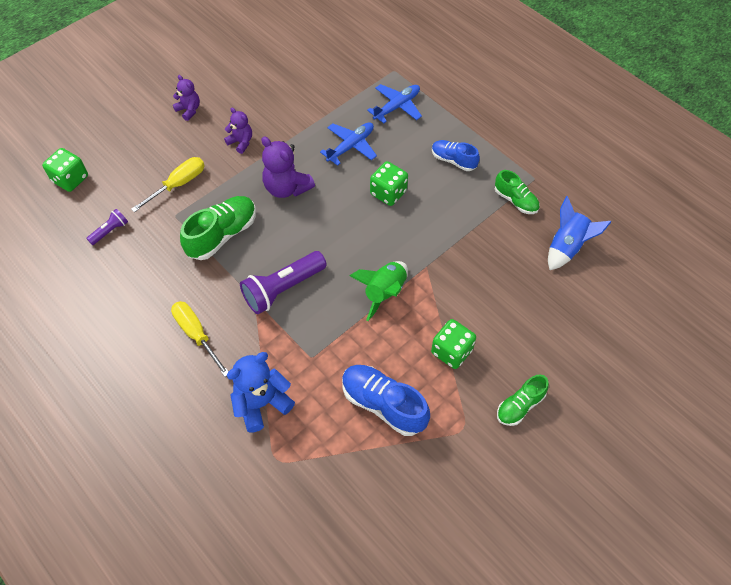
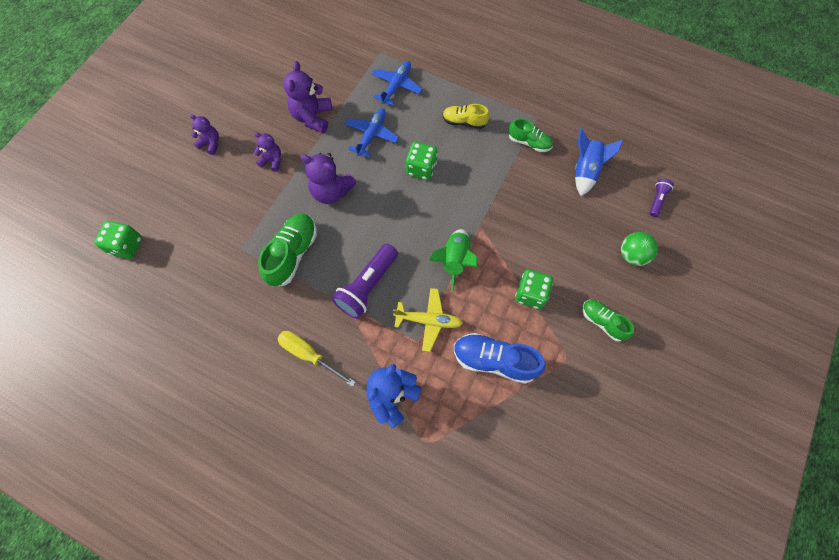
camera: 20 degrees left, 10 degrees up
purple flashlight [86,209,128,245] -> purple flashlight moved to [650,179,674,217]
yellow screwdriver [131,157,205,212] -> none
blue shoe [432,140,480,171] -> yellow shoe [443,104,489,129]
green shoe [497,374,549,426] -> green shoe turned 105 degrees clockwise [583,300,634,342]
none -> purple teddy bear [284,61,332,133]
none -> yellow plane [393,288,463,352]
none -> green ball [621,232,658,266]

